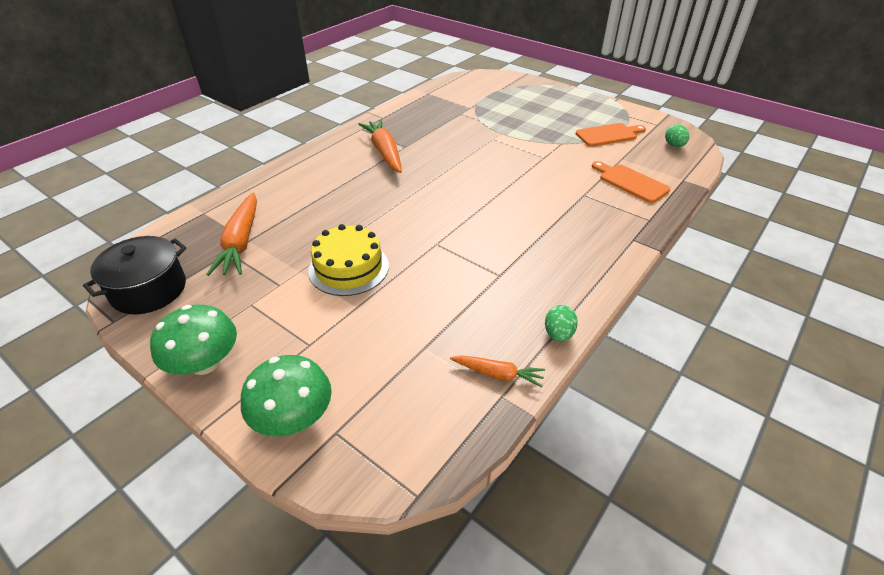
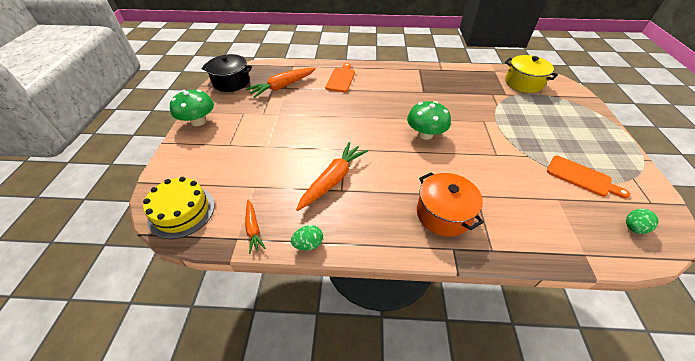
camera: 55 degrees right, 5 degrees up
green mushroom [241,355,332,436] -> green mushroom moved to [407,101,451,140]
yellow cake [308,224,389,296] -> yellow cake moved to [143,177,215,239]
orange carrot [358,119,402,173] -> orange carrot moved to [296,142,368,211]
orange cutting board [592,161,670,203] -> orange cutting board moved to [325,63,355,92]
none -> orange pot [417,172,484,237]
none -> yellow pot [505,55,558,93]

